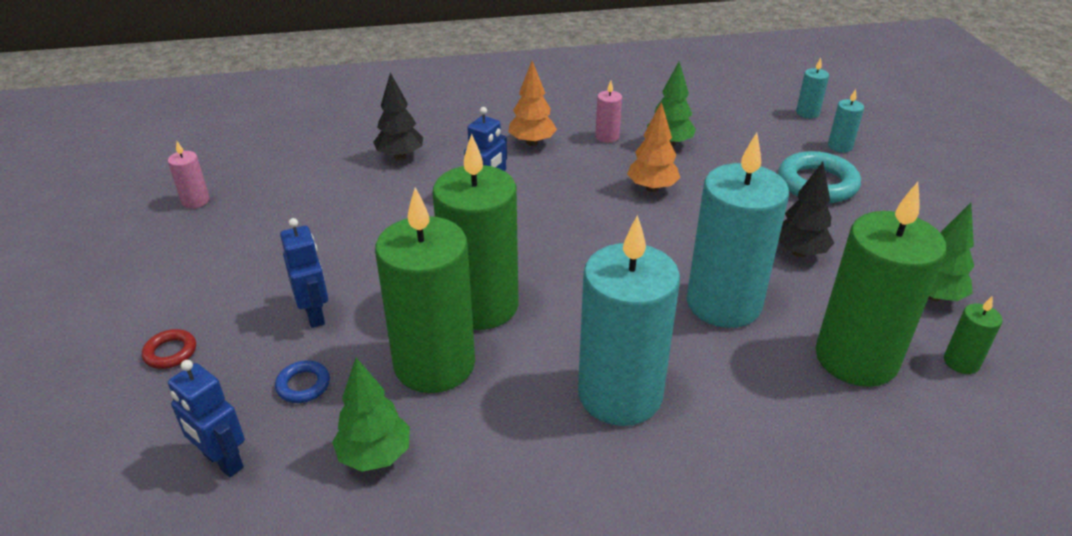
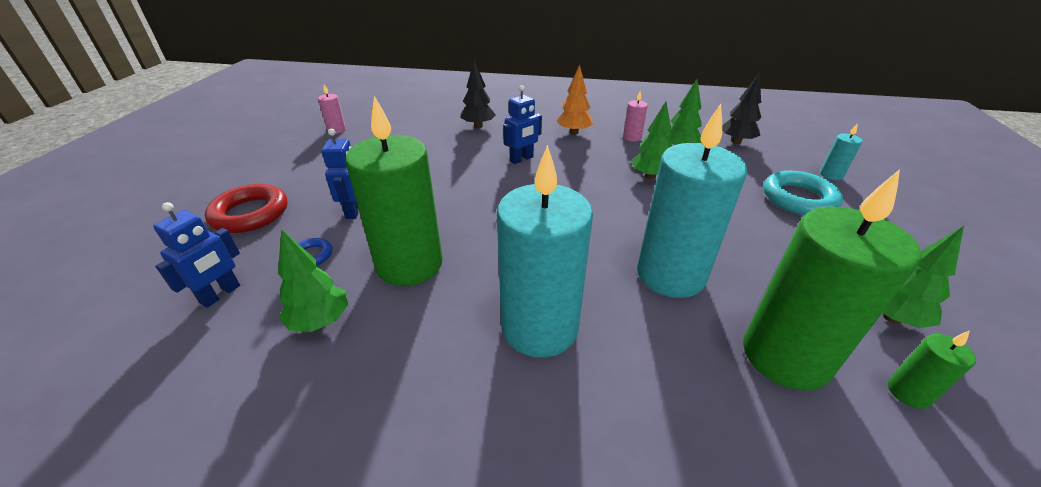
camera: 20 degrees right, 0 degrees up
red ring [142,329,196,369] -> red ring [205,184,288,233], size x2.00
blue robot [168,360,245,477] -> blue robot turned 120 degrees counterclockwise [153,202,240,308]
green candle [433,134,519,330] -> none
orange tree [627,102,680,192] -> green tree [631,102,672,179]
black tree [778,162,834,257] -> black tree moved to [722,72,761,144]
turquoise candle [796,58,829,119] -> none

